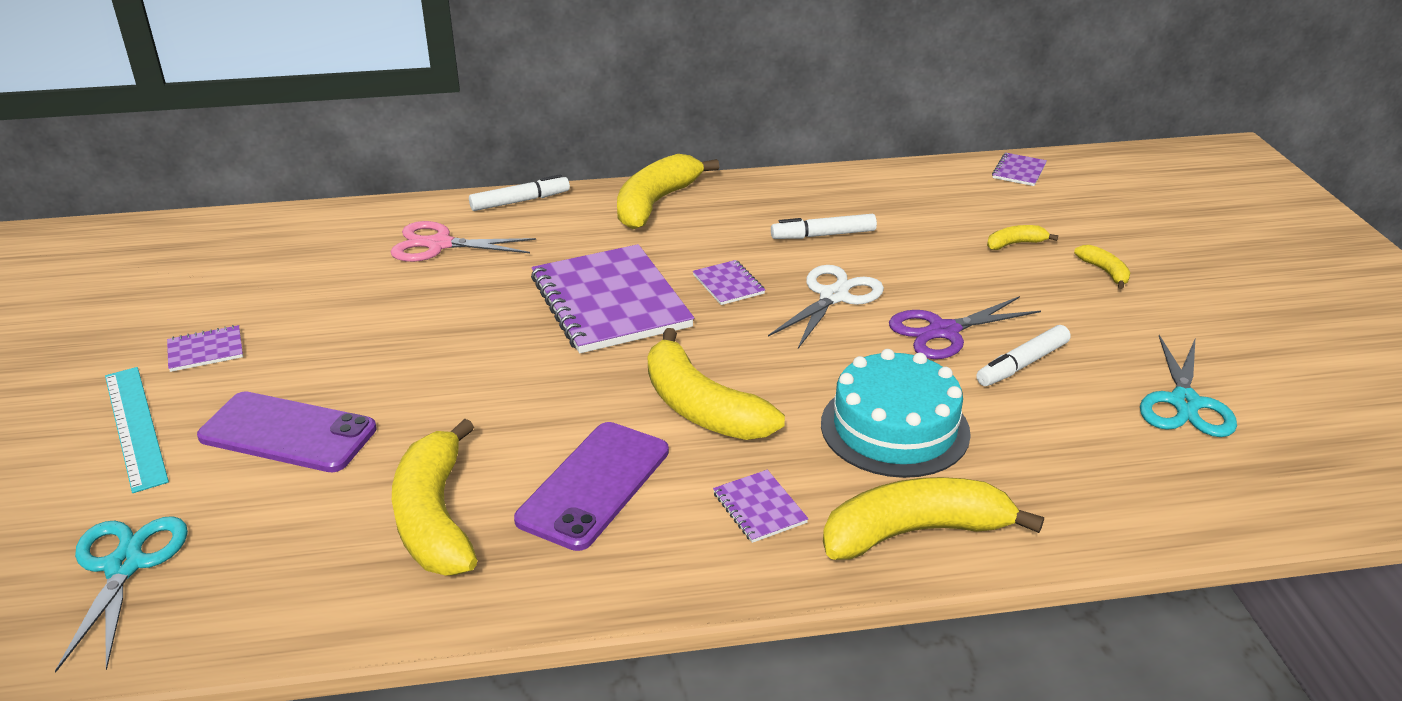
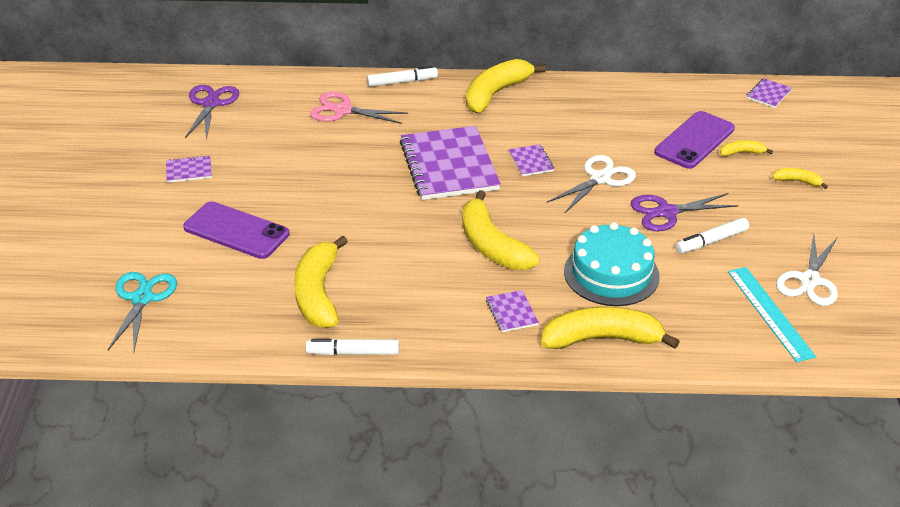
camera: 10 degrees right, 5 degrees up
turquoise ruler [105,367,169,493] -> turquoise ruler moved to [728,267,816,362]
purple phone [514,422,669,551] -> purple phone moved to [654,111,735,169]
white marker [771,214,877,239] -> white marker moved to [306,338,399,356]
yellow banana [1074,245,1130,289] -> yellow banana turned 60 degrees counterclockwise [772,168,828,189]
turquoise scissors [1140,335,1237,437] -> white scissors [776,234,838,306]
none -> purple scissors [185,85,239,140]

